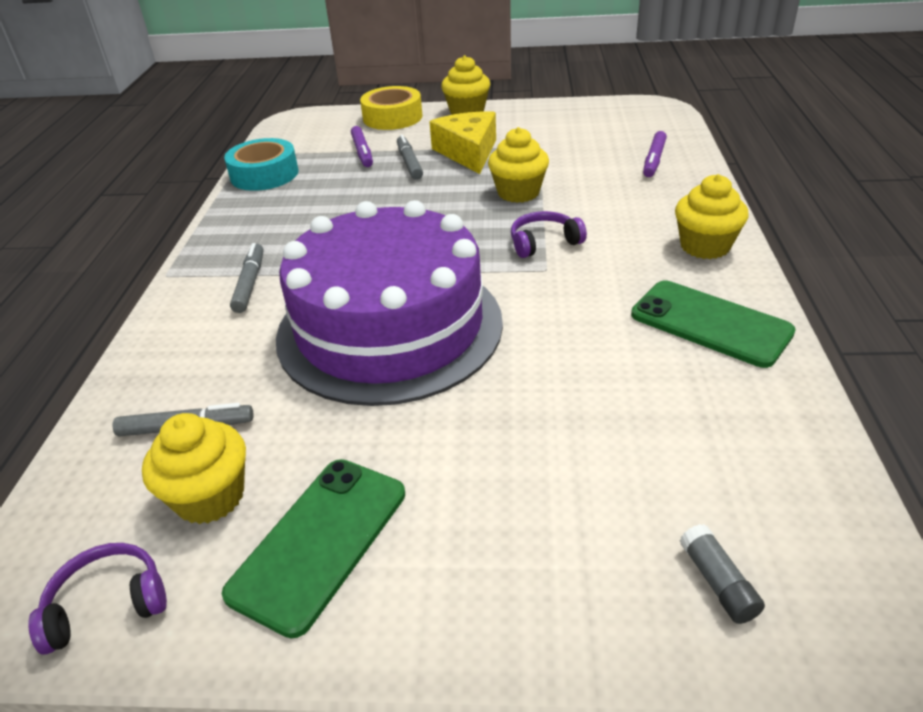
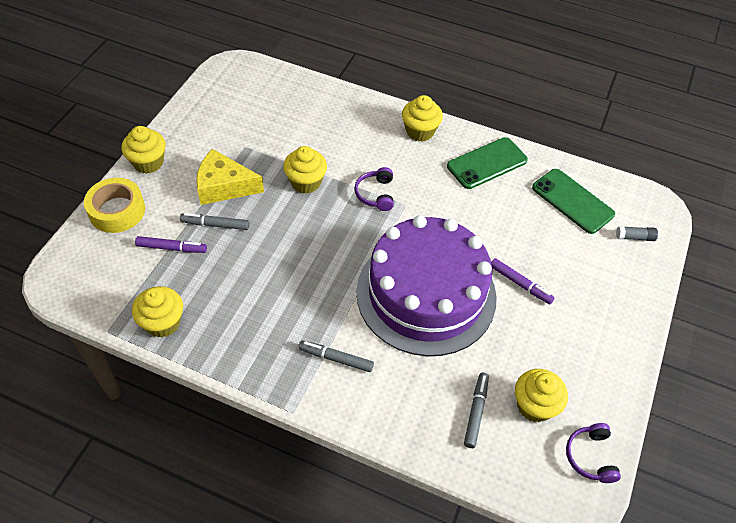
camera: 75 degrees left, 15 degrees up
green phone [222,459,405,638] -> green phone moved to [532,169,615,234]
turquoise tape [224,138,299,191] -> yellow cupcake [132,286,183,338]
purple marker [643,131,667,177] -> purple marker moved to [491,258,554,304]

